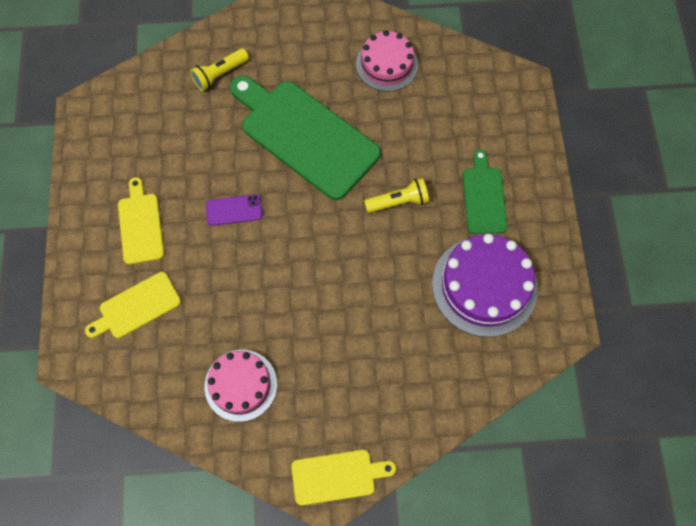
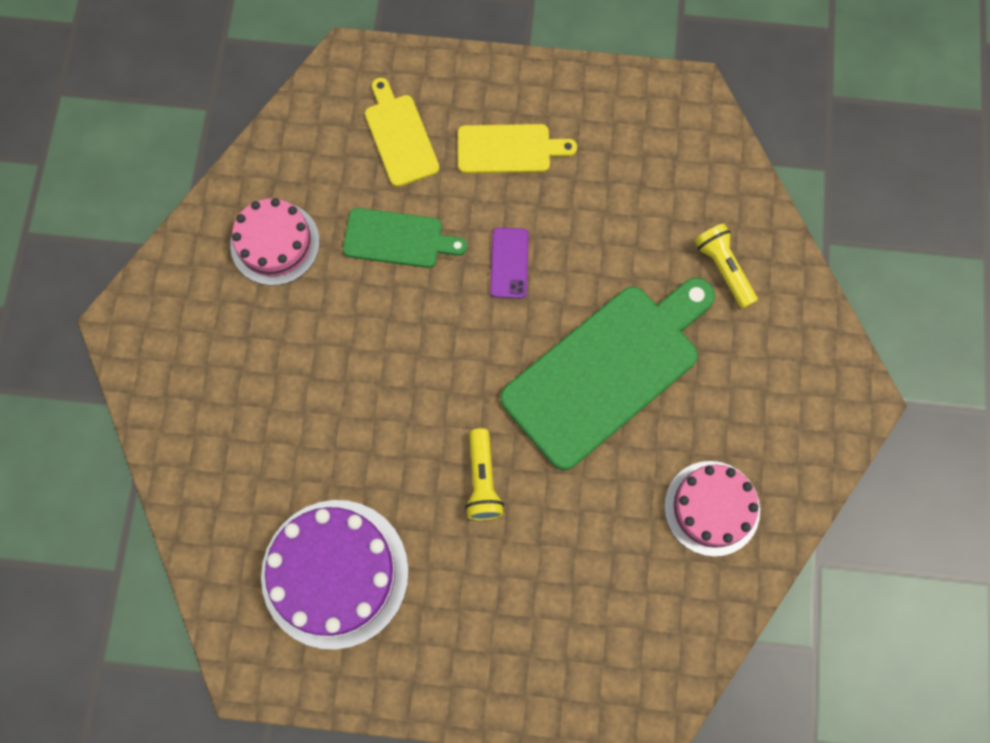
camera: 100 degrees right, 5 degrees up
yellow cutting board [291,450,396,505] -> none
green cutting board [463,150,507,234] -> green cutting board moved to [343,208,467,268]

